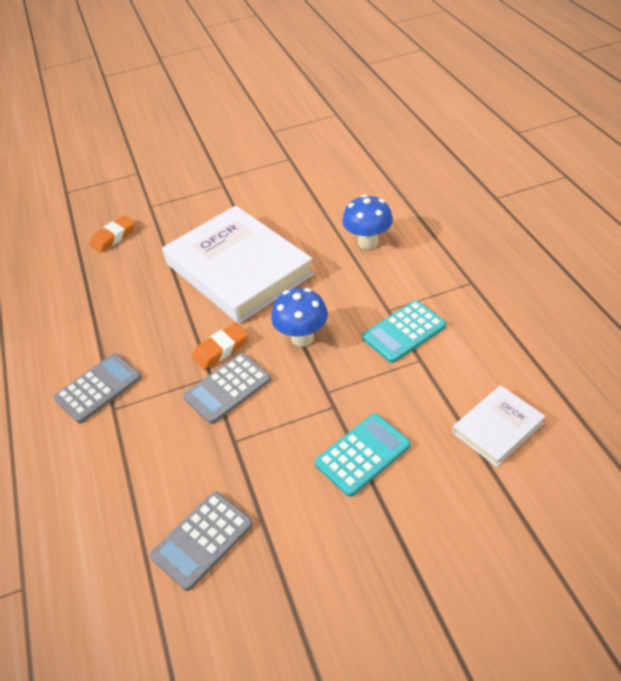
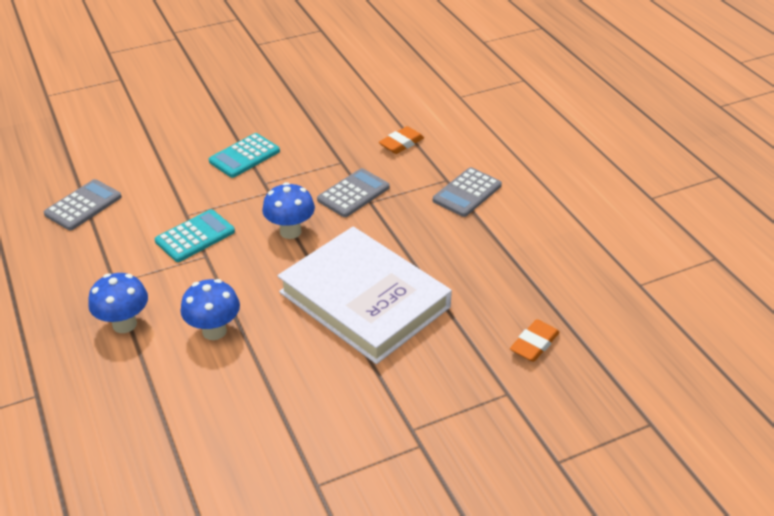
camera: 170 degrees right, 5 degrees down
grey calculator [150,491,253,591] -> grey calculator moved to [44,179,122,230]
orange eraser [192,323,248,370] -> orange eraser moved to [379,126,424,154]
white book [453,385,545,467] -> none
none -> blue mushroom [88,273,148,333]

